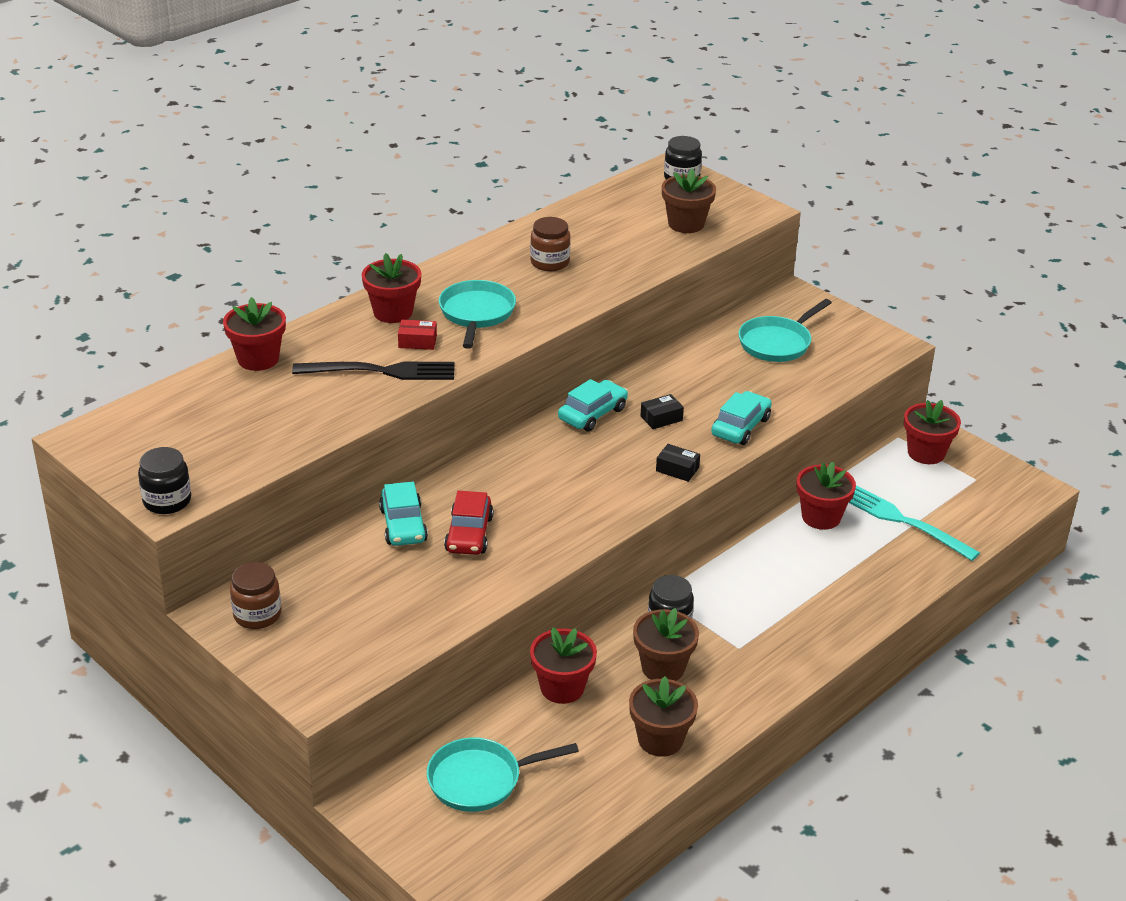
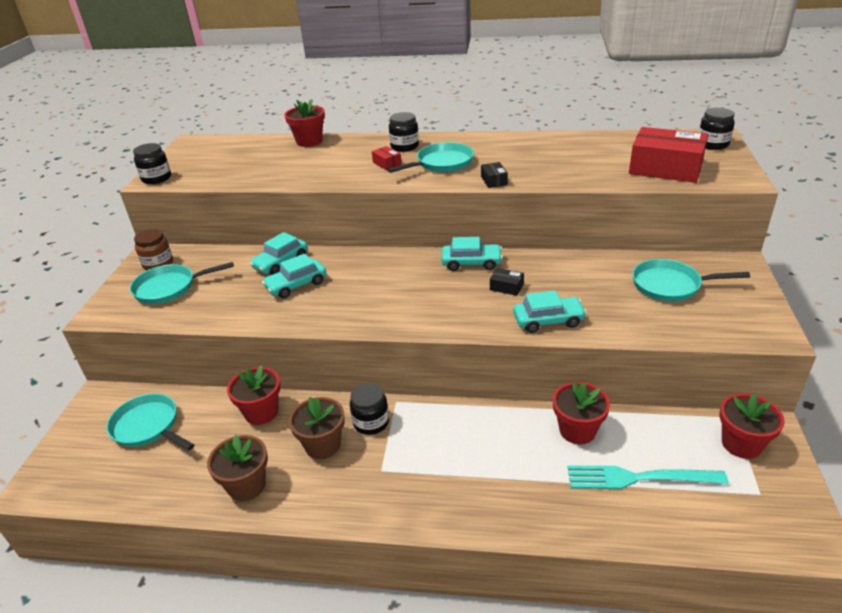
camera: 55 degrees right, 0 degrees up
black fork [292,362,455,380] -> none
red flower pot [362,253,421,323] -> black jar [389,112,419,152]
red car [444,491,494,555] -> turquoise car [262,254,327,298]
brown jar [530,217,570,271] -> none
black box [656,444,700,482] -> black box moved to [481,162,508,188]
brown flower pot [662,168,716,233] -> red box [629,127,708,183]
turquoise fork [849,485,980,561] -> turquoise fork turned 90 degrees counterclockwise [568,466,729,489]
none -> turquoise pan [130,262,234,304]

